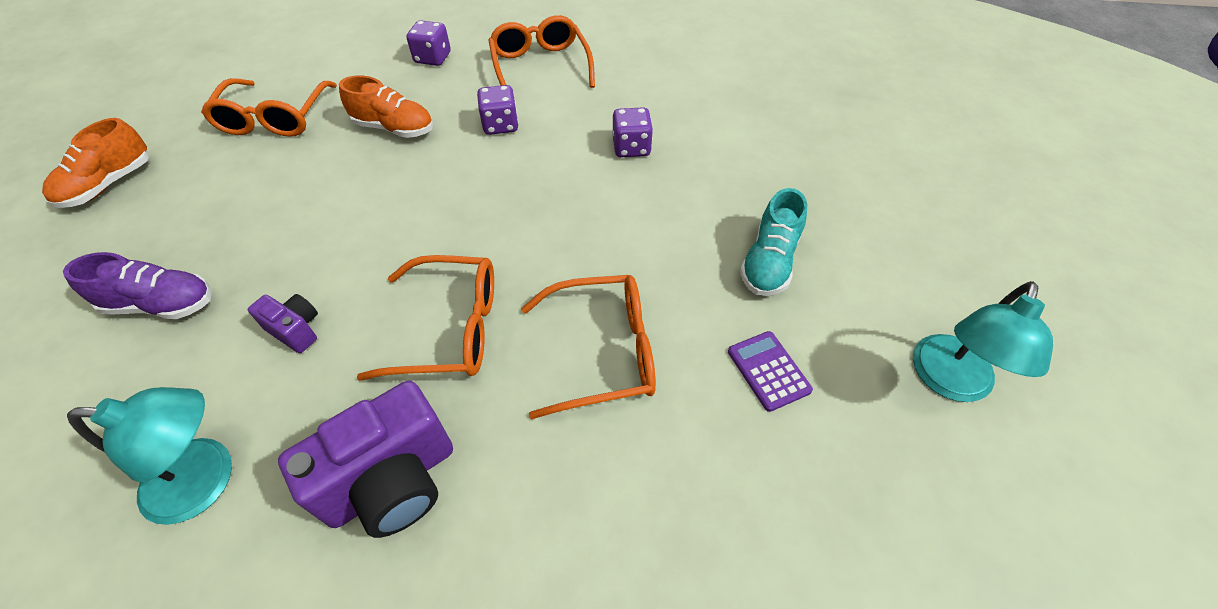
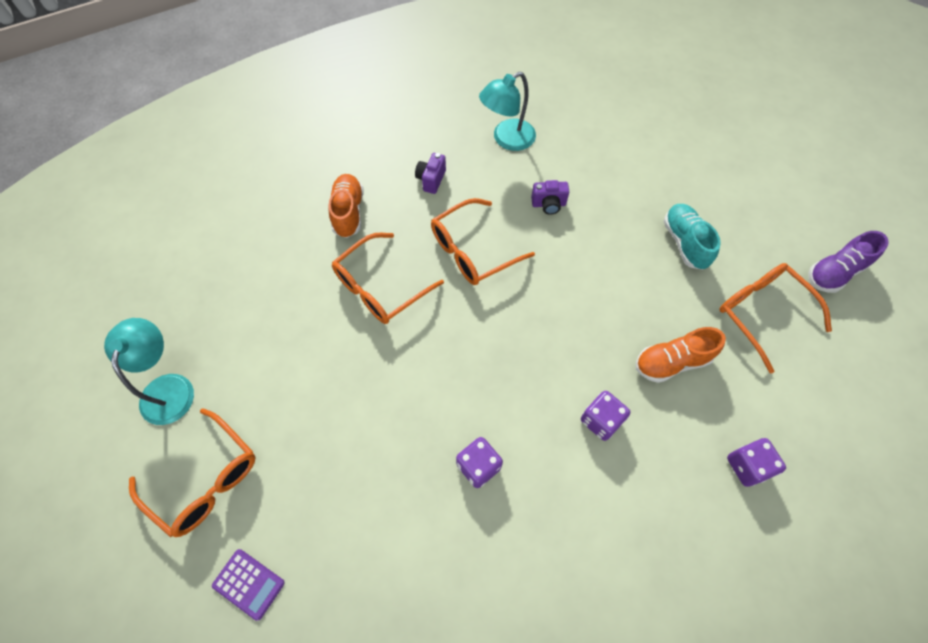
camera: 145 degrees right, 10 degrees up
orange shoe [42,118,149,208] -> orange shoe moved to [328,174,364,238]
purple shoe [63,252,212,319] -> purple shoe moved to [808,231,889,293]
purple camera [278,380,453,538] -> purple camera [415,153,446,194], size x0.50
orange glasses [488,15,595,88] -> orange glasses moved to [129,409,256,537]
purple calculator [728,331,813,412] -> purple calculator moved to [212,549,285,621]
turquoise shoe [740,188,807,296] -> turquoise shoe moved to [663,204,721,270]

